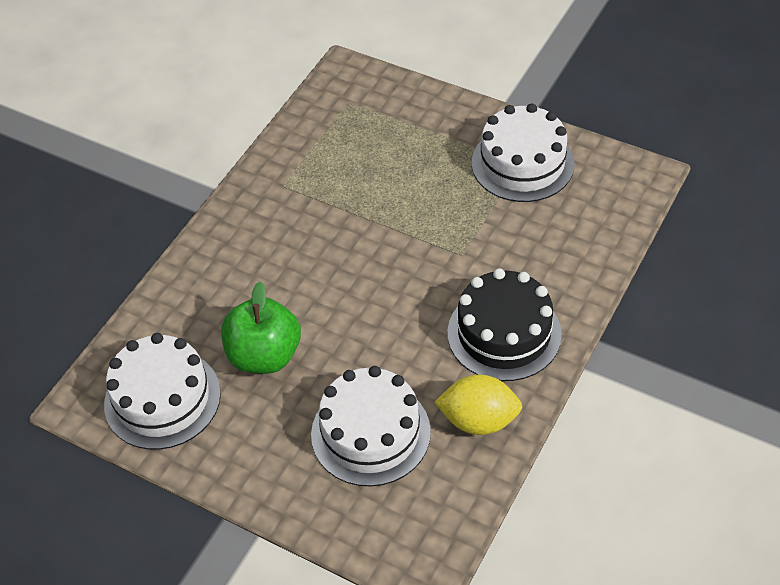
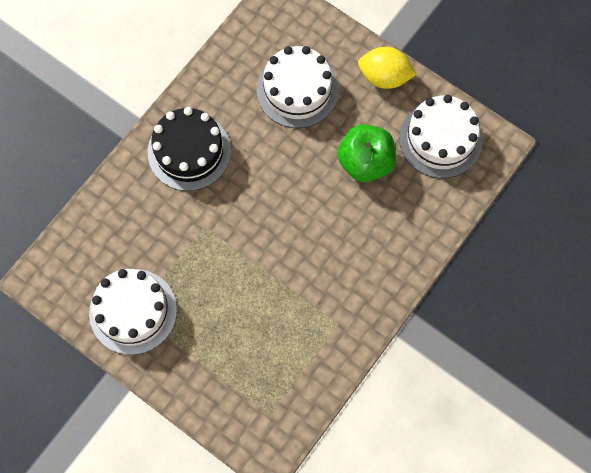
camera: 175 degrees left, 20 degrees up
yellow lemon [434,375,522,435] -> yellow lemon moved to [358,47,417,89]

